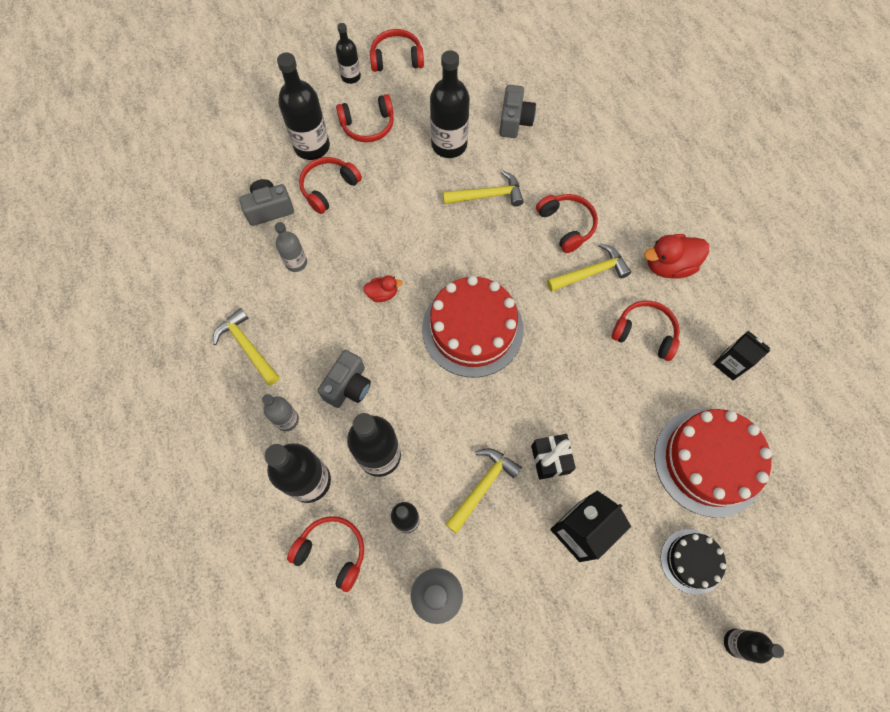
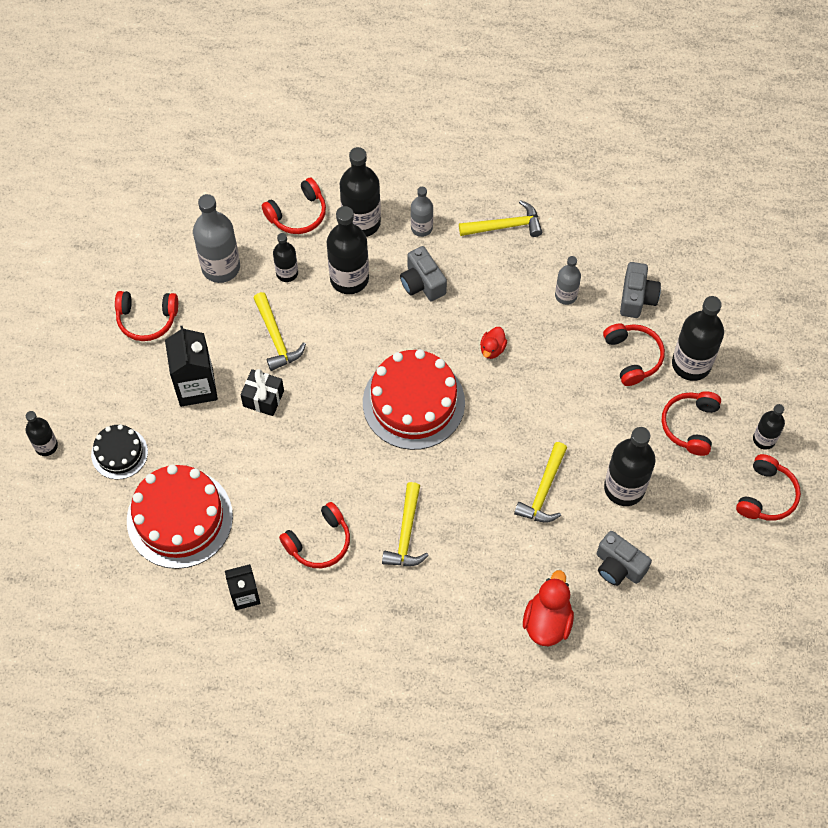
camera: 120 degrees right, 5 degrees down
red headphones [536,194,598,253] -> red headphones moved to [115,291,178,341]
red duck [644,234,709,278] -> red duck moved to [523,570,574,646]

